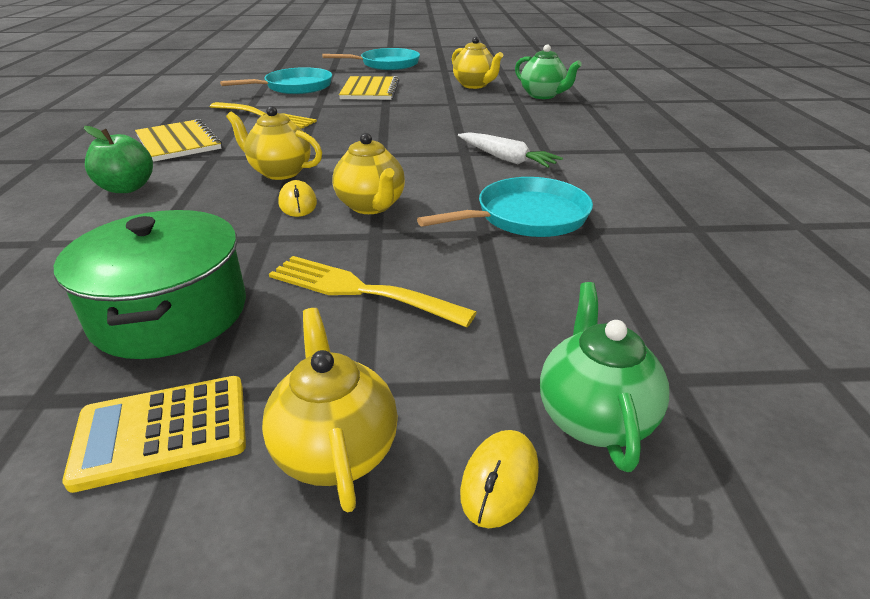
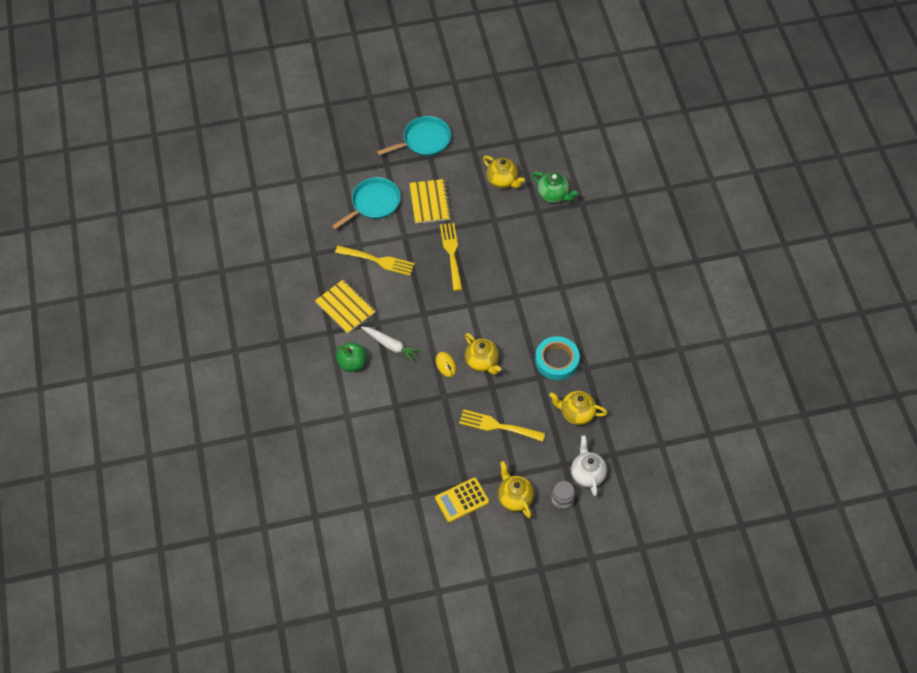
camera: 10 degrees left, 25 degrees up
green pot [54,210,246,359] -> none
yellow teapot [226,106,322,180] -> yellow teapot moved to [549,391,607,425]
turquoise pan [417,177,593,237] -> turquoise tape [535,336,580,380]
white carrot [458,132,563,168] -> white carrot moved to [361,327,422,363]
yellow mouse [460,430,539,528] -> grey jar [551,481,575,510]
green teapot [540,282,669,472] -> white teapot [571,435,607,496]
none -> yellow fork [440,223,462,291]

